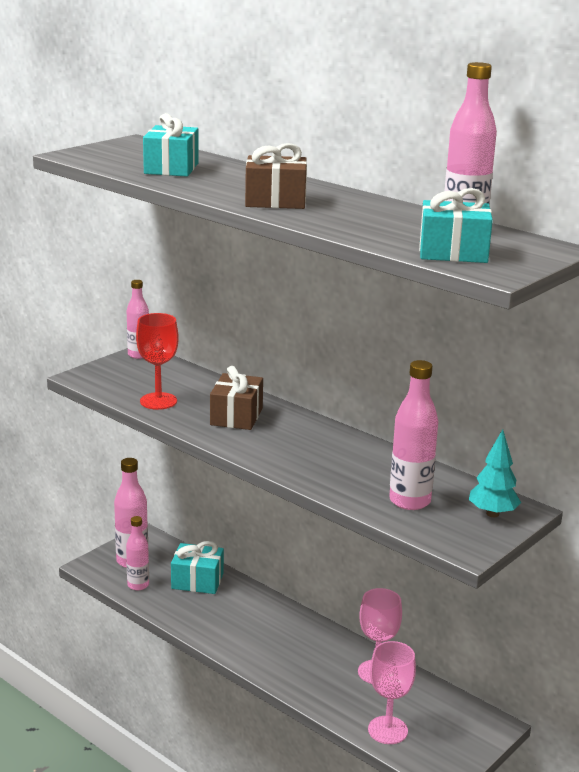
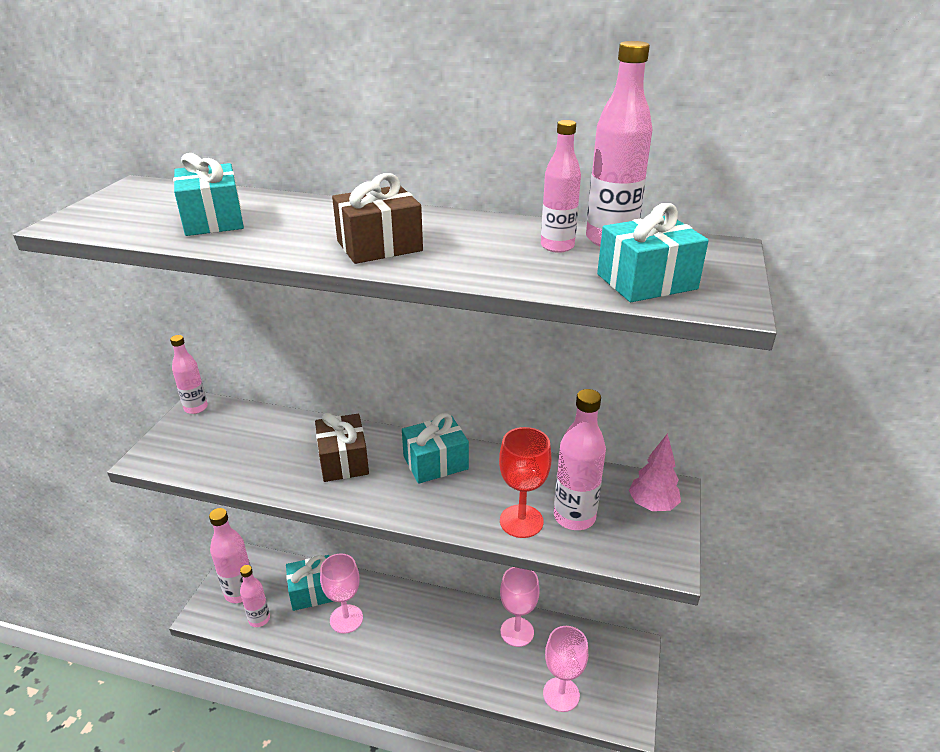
camera: 25 degrees left, 10 degrees up
red goblet [136,313,179,410] -> red goblet moved to [499,427,551,538]
turquoise tree [469,429,521,517] -> pink tree [629,433,681,511]
none -> pink goblet [320,553,363,634]
none -> turquoise gift [402,413,469,484]
none -> pink bottle [541,120,581,253]

